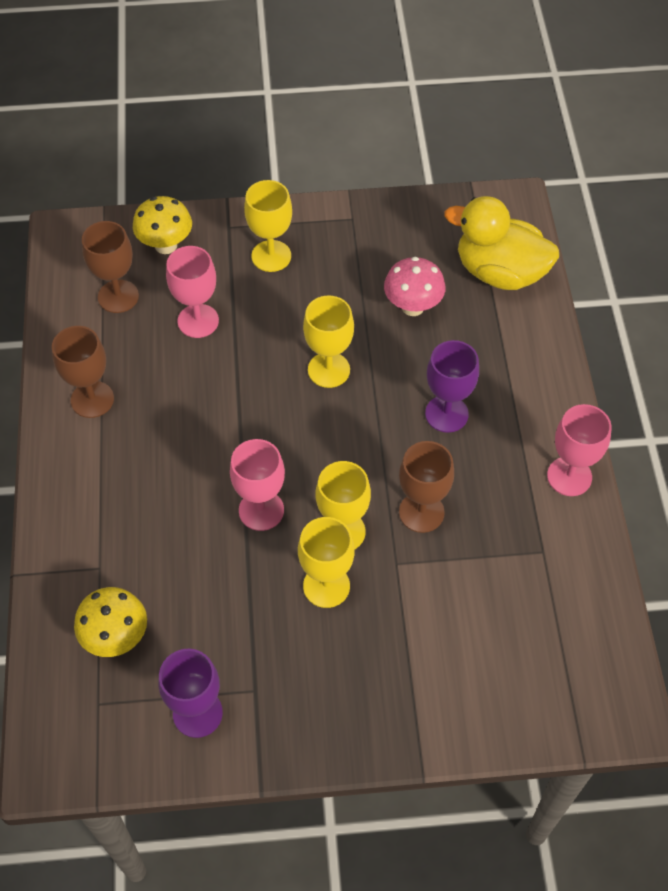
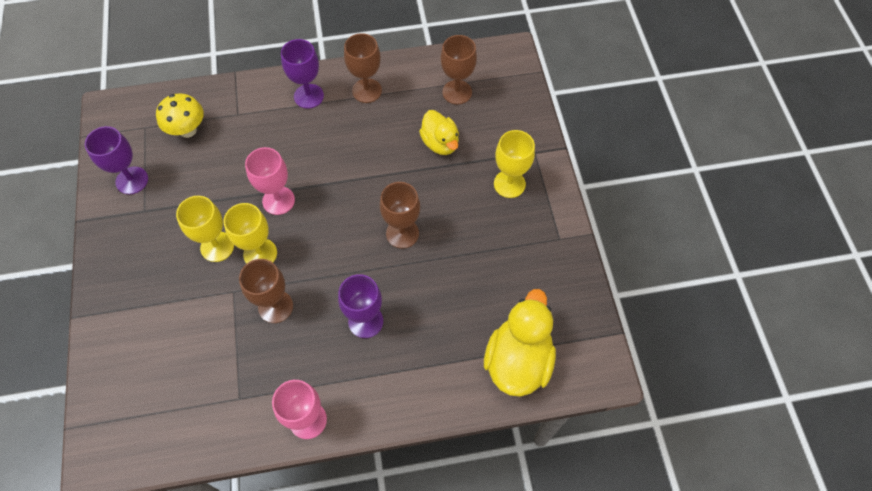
camera: 85 degrees right, 5 degrees up
yellow mushroom [133,196,192,254] -> none
pink goblet [166,246,219,338] -> yellow duck [419,110,459,155]
yellow goblet [303,296,354,388] -> brown goblet [380,182,420,249]
pink mushroom [384,257,446,316] -> none
none -> purple goblet [281,39,324,109]

